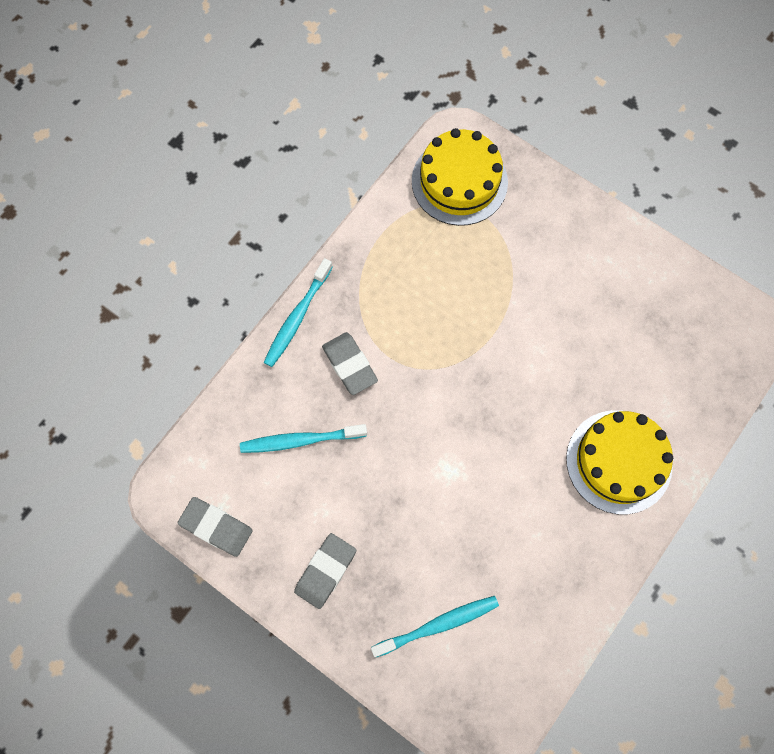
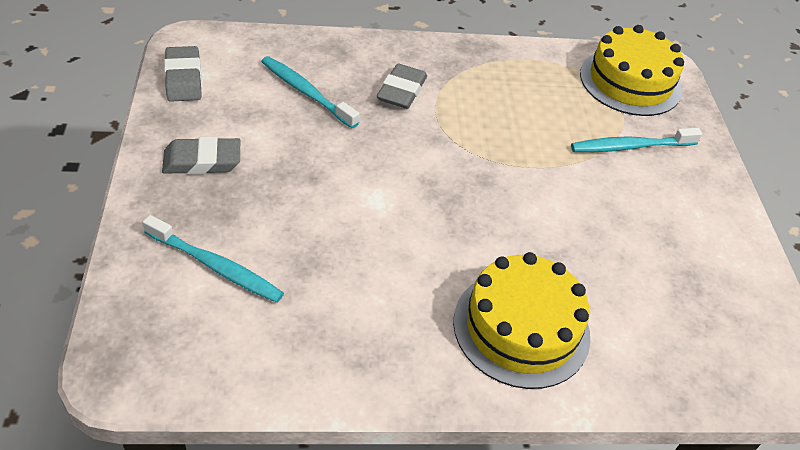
camera: 45 degrees right, 25 degrees down
turquoise toothbrush [264,258,333,367] -> turquoise toothbrush moved to [571,128,702,152]

